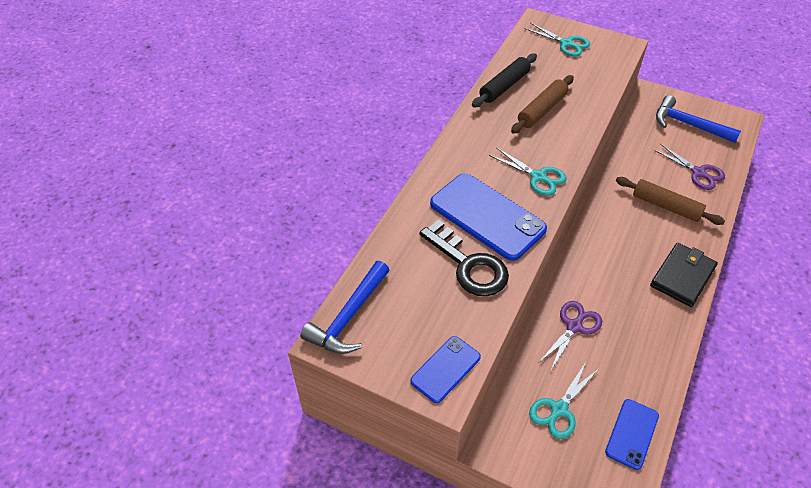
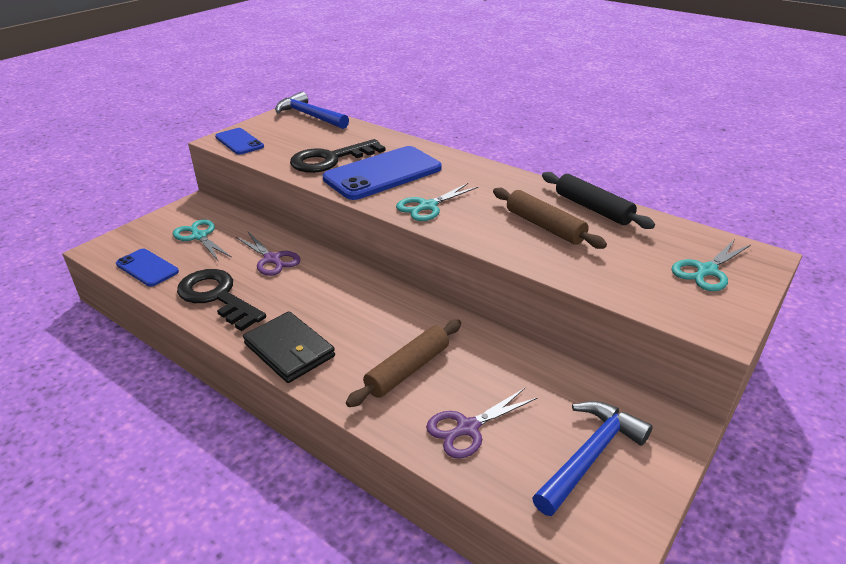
camera: 100 degrees right, 15 degrees down
none -> black key [177,269,266,331]

